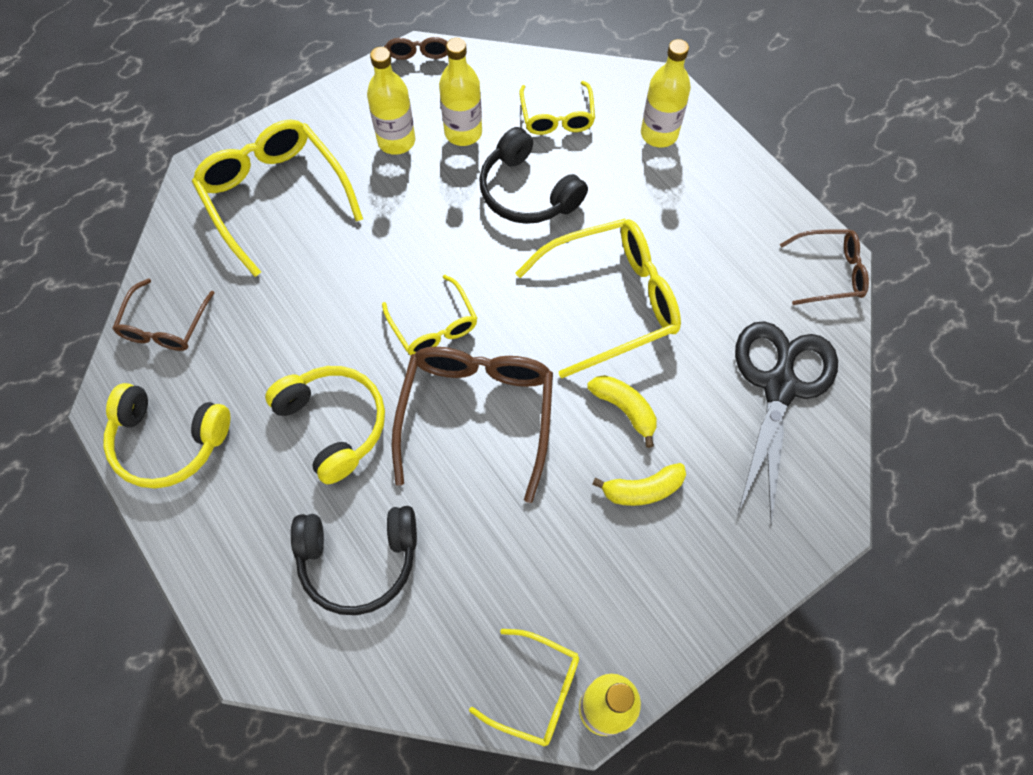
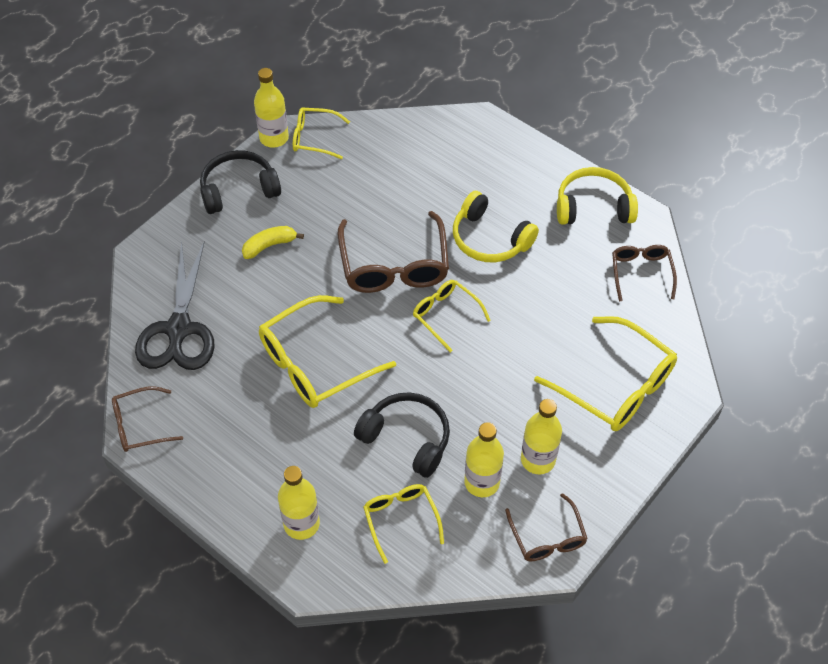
camera: 165 degrees right, 10 degrees down
black headphones [291,506,417,615] -> black headphones moved to [200,150,281,214]
yellow banana [587,375,657,448] -> none

